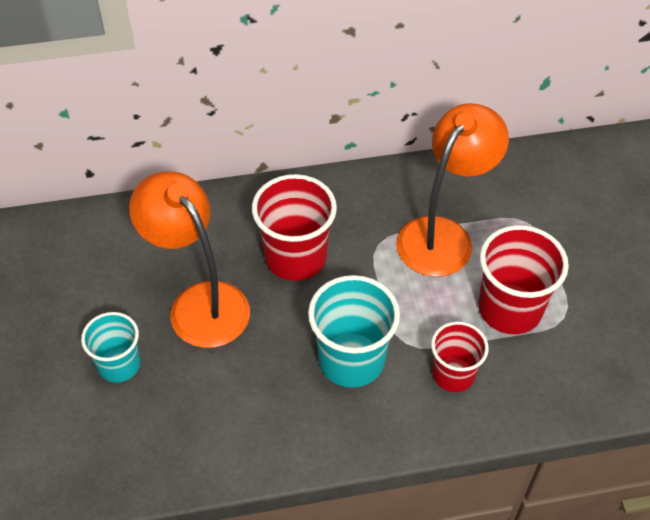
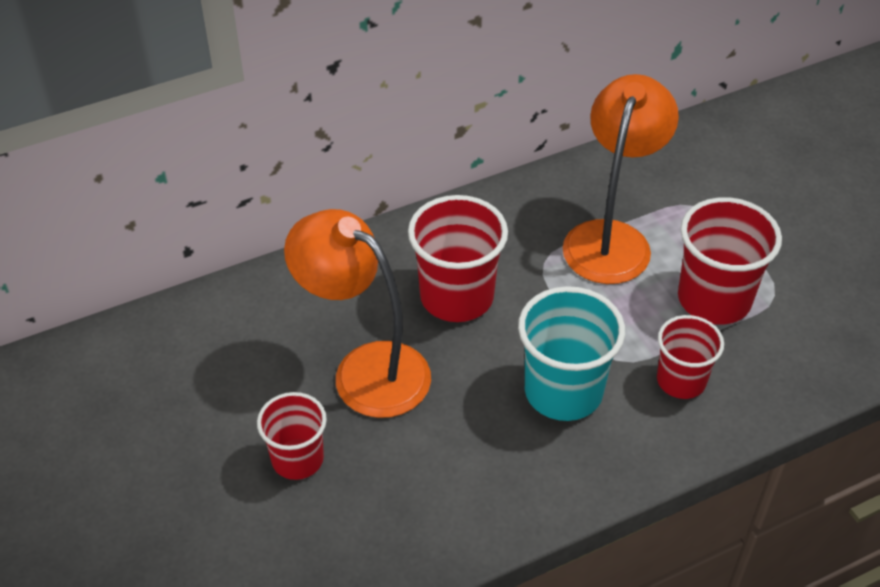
camera: 15 degrees left, 5 degrees down
turquoise cup [81,312,140,383] -> red cup [257,392,327,480]

